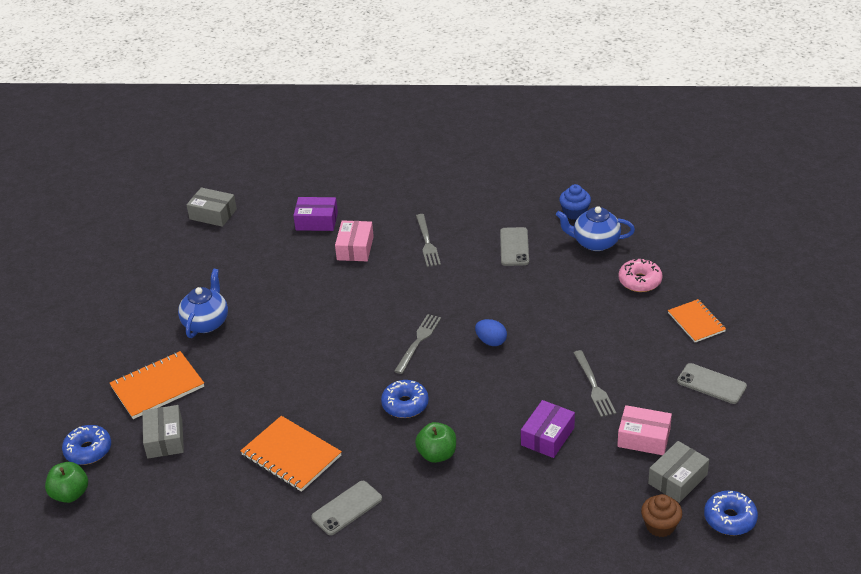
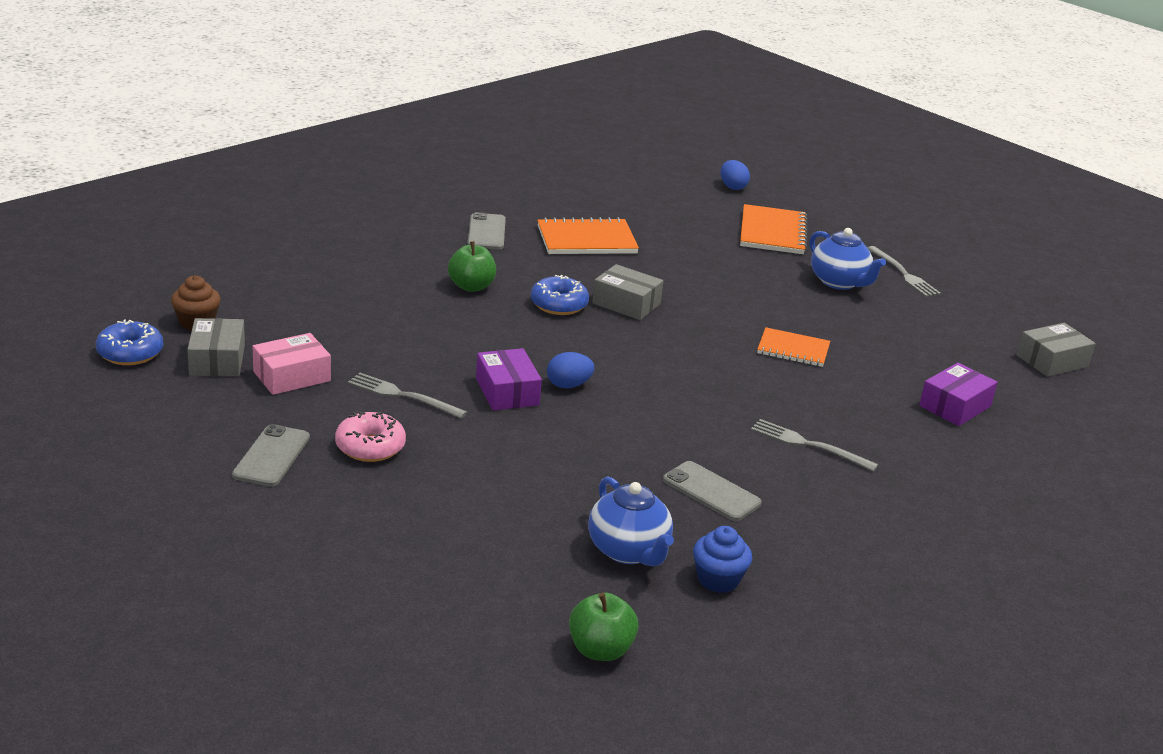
camera: 125 degrees right, 10 degrees down
green apple [45,462,88,503] -> green apple moved to [569,593,639,661]
blue donut [62,425,111,465] -> blue egg [720,160,750,190]
grey box [142,405,184,459] -> grey box moved to [592,264,663,320]
pink box [335,220,374,261] -> none
grey fork [394,314,441,374] -> grey fork moved to [867,246,941,297]
purple box [521,400,575,458] -> purple box moved to [476,348,542,410]
blue teapot [556,206,635,251] -> blue teapot turned 105 degrees clockwise [588,477,674,566]
pink donut [618,259,662,292] -> pink donut moved to [335,412,406,462]
orange notebook [668,299,726,342] -> orange notebook moved to [757,327,830,367]
grey phone [677,363,747,404] -> grey phone turned 60 degrees counterclockwise [232,424,310,487]

